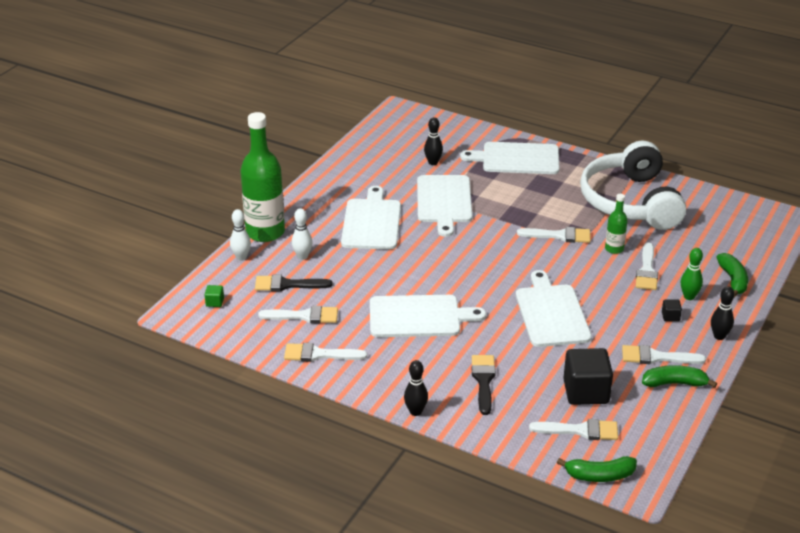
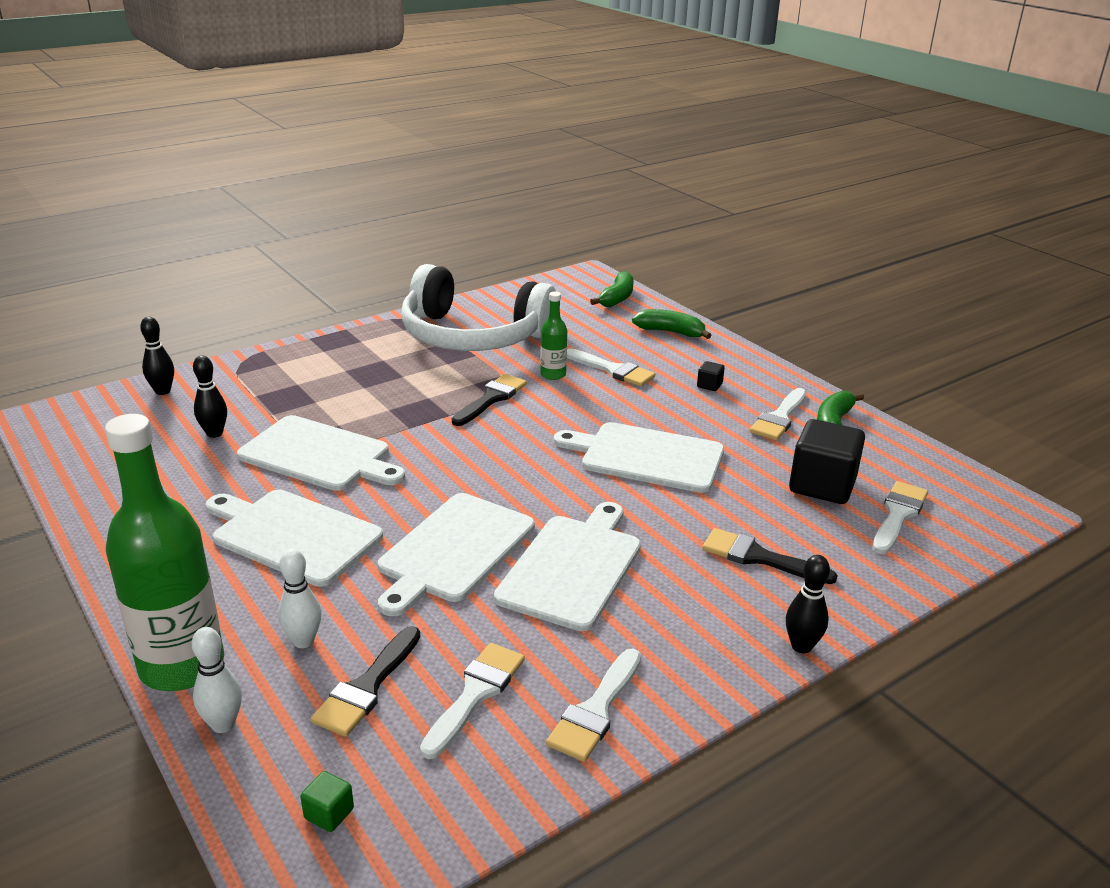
camera: 65 degrees left, 5 degrees down
white cutting board [460,142,559,174] -> white cutting board moved to [378,493,535,616]
white brush [517,227,591,243] -> black brush [452,374,527,426]
green banana [557,456,637,482] -> green banana moved to [590,271,634,307]
green bowling pin [681,248,703,300] -> none
black bowling pin [711,286,735,340] -> black bowling pin moved to [140,317,174,395]

